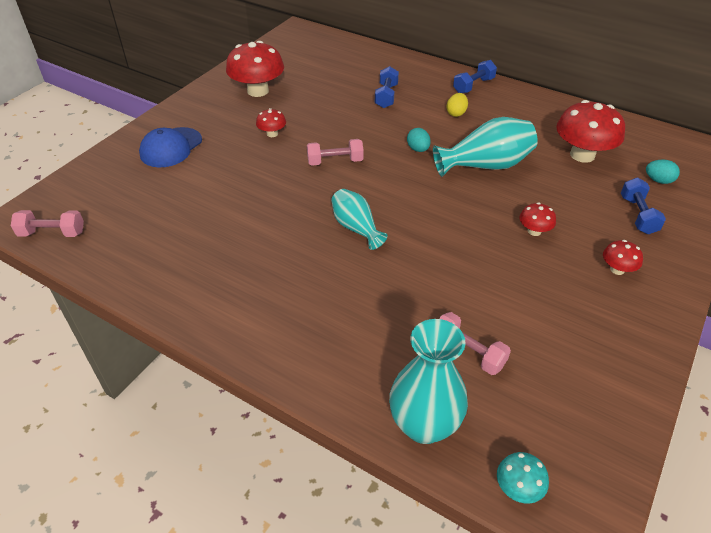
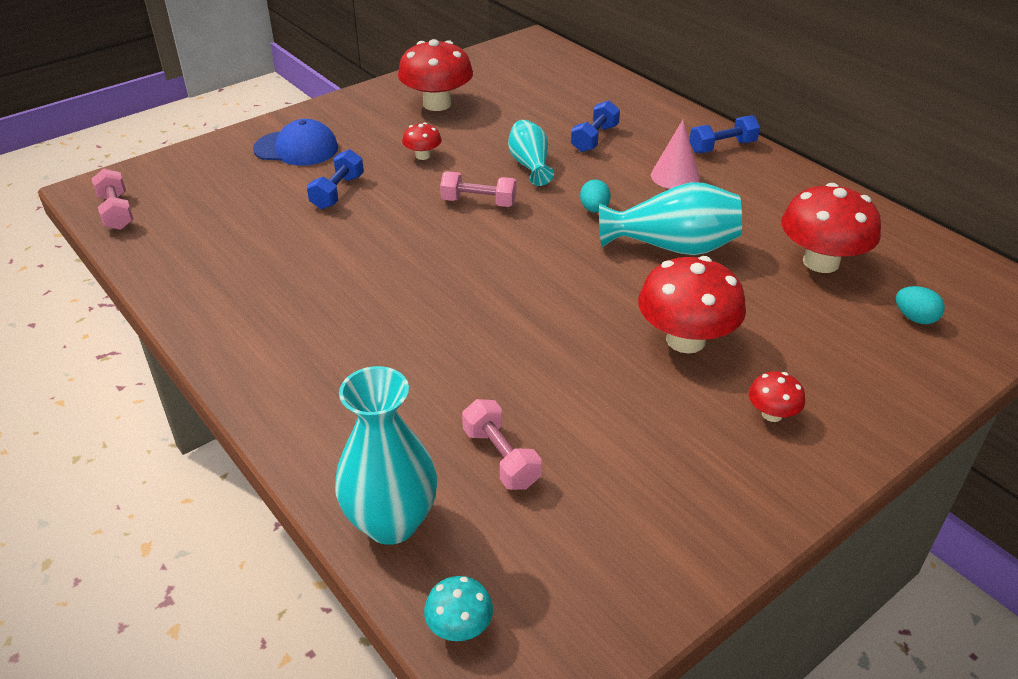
camera: 20 degrees right, 5 degrees down
pink dumbbell [11,210,84,237] -> pink dumbbell turned 45 degrees clockwise [92,169,134,230]
blue cap [139,127,202,168] -> blue cap turned 135 degrees counterclockwise [253,119,338,166]
turquoise vase [331,189,387,250] -> turquoise vase moved to [508,120,554,186]
yellow egg [446,93,468,117] -> pink cone [651,120,700,189]
red mushroom [520,202,556,236] -> red mushroom [638,256,746,353], size x2.06
blue dumbbell [621,178,666,234] -> blue dumbbell moved to [307,149,364,209]

